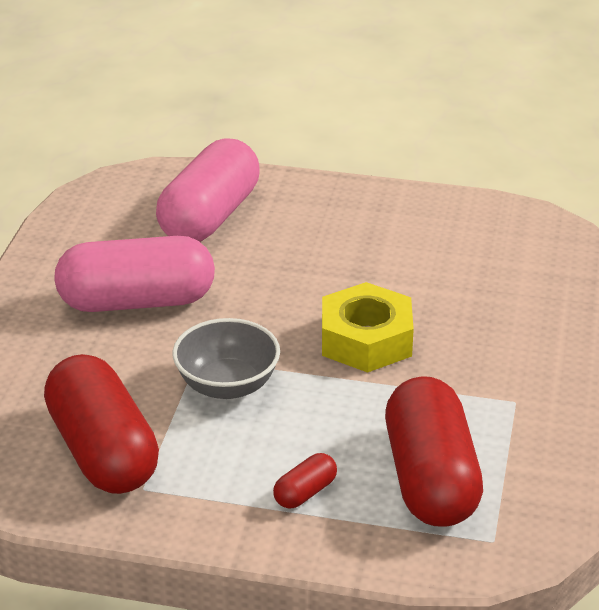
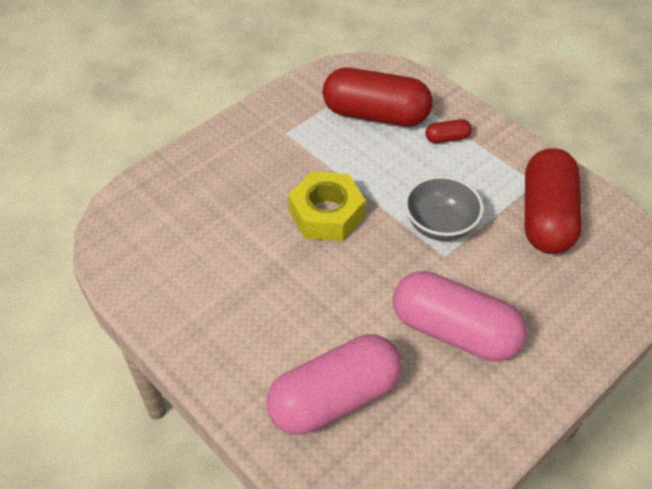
camera: 145 degrees left, 15 degrees up
red capsule [385,376,483,527] -> red capsule turned 75 degrees clockwise [323,68,433,127]

